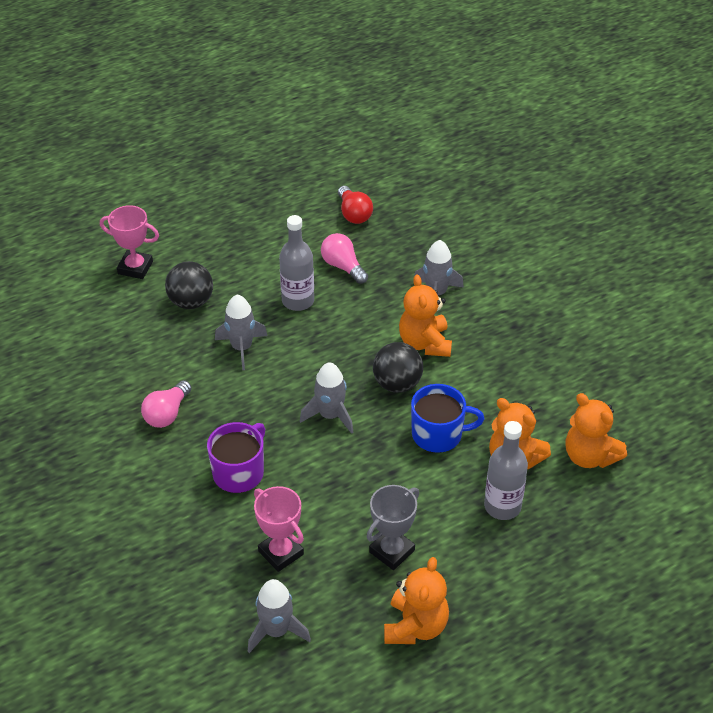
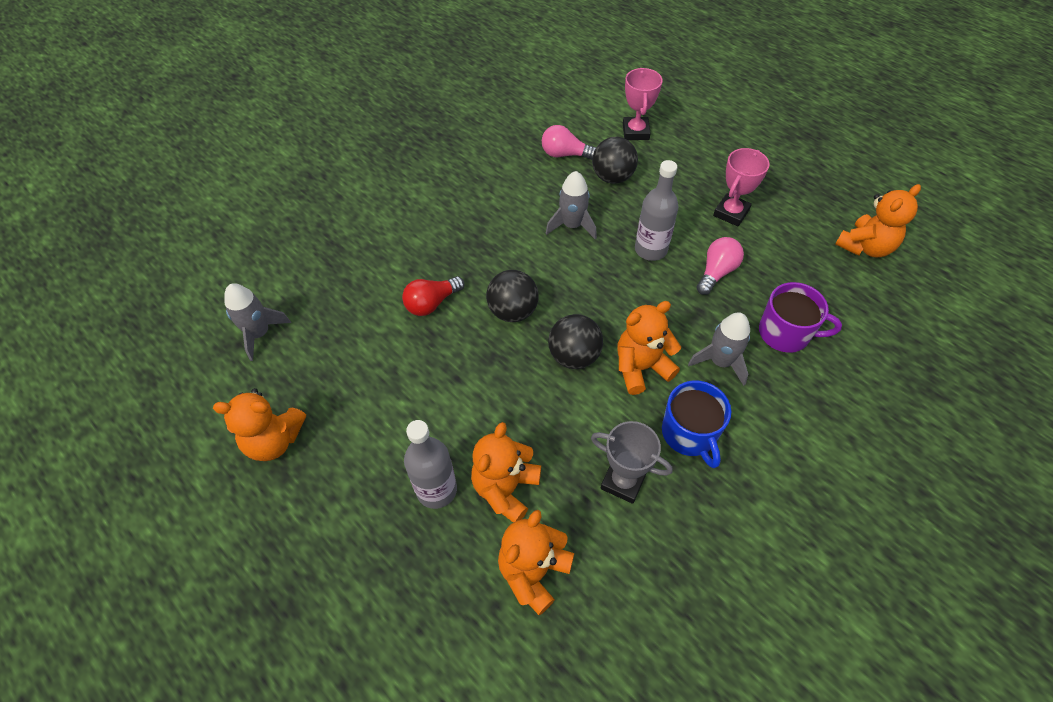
camera: 75 degrees right, 10 degrees up
pink light bulb [141,380,192,428] -> pink light bulb moved to [542,125,596,160]
purple mug [207,422,265,493] -> purple mug moved to [759,282,842,353]
pink trophy [254,486,304,572] -> pink trophy moved to [713,148,769,226]
grey rocket [300,362,353,434] -> black ball [486,270,539,322]
red light bulb [338,186,373,224] -> red light bulb moved to [402,276,465,316]
grey trophy [367,485,419,570] -> grey trophy moved to [591,421,673,504]
blue mug [411,384,484,453] -> blue mug moved to [662,380,731,468]
none -> orange teddy bear [835,184,921,257]

